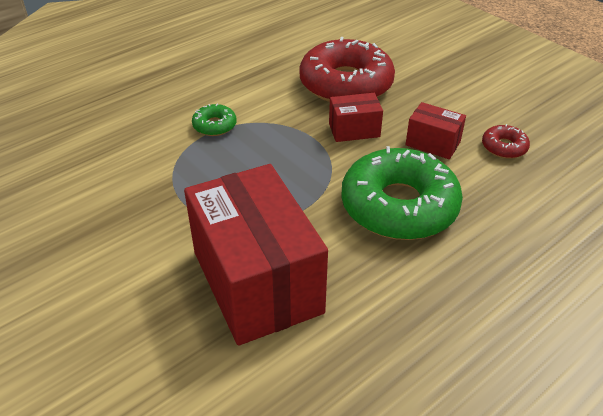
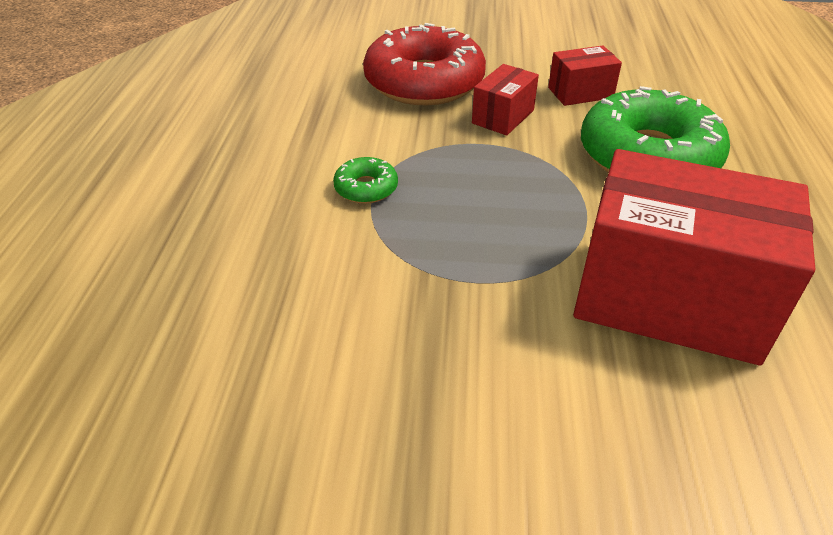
camera: 45 degrees left, 0 degrees up
red donut [482,124,530,159] -> none

